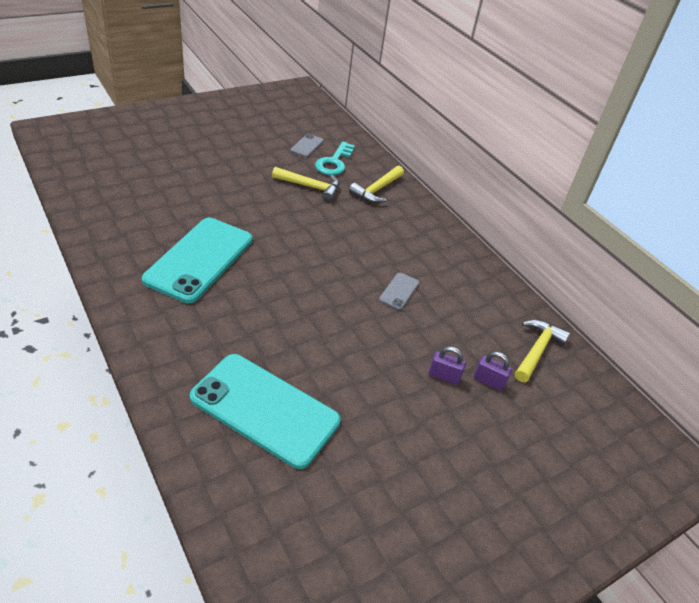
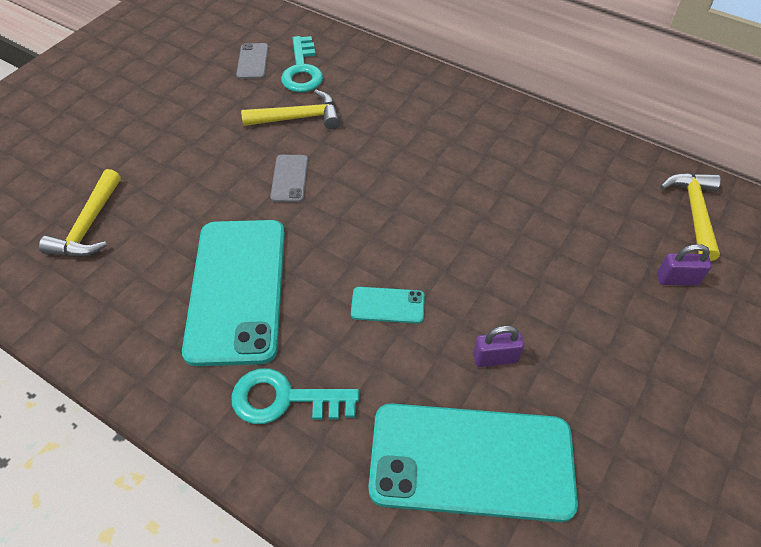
camera: 20 degrees left, 10 degrees up
yellow hammer [349,166,404,203] -> yellow hammer moved to [39,169,121,257]
grey phone [379,273,419,310] -> grey phone moved to [270,155,308,202]
purple padlock [429,347,466,385] -> purple padlock moved to [473,326,524,367]
none -> turquoise key [231,368,359,424]
none -> turquoise phone [351,287,425,324]

